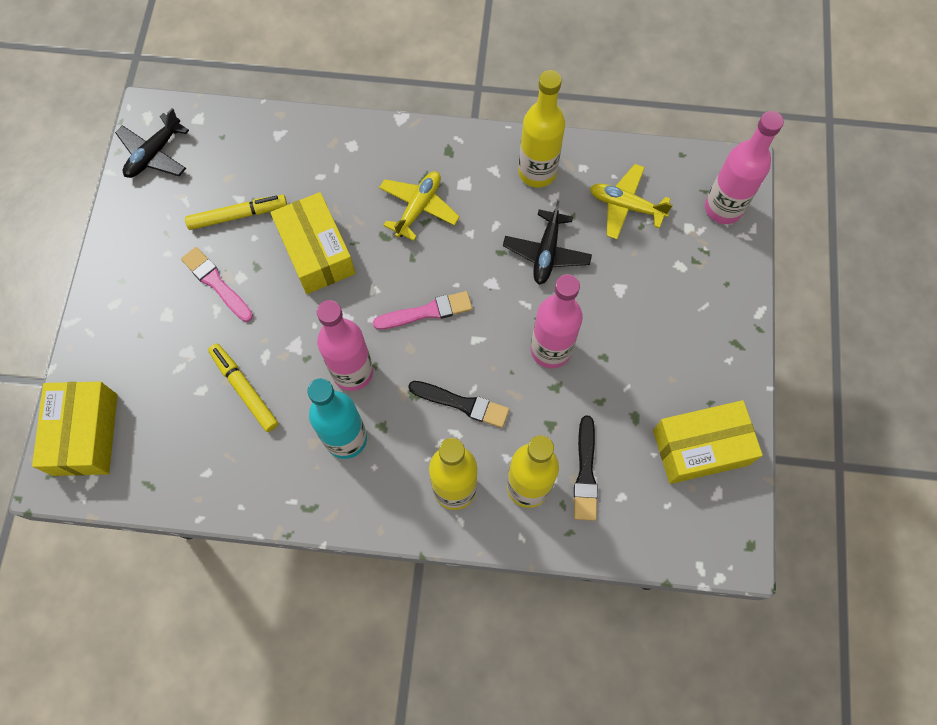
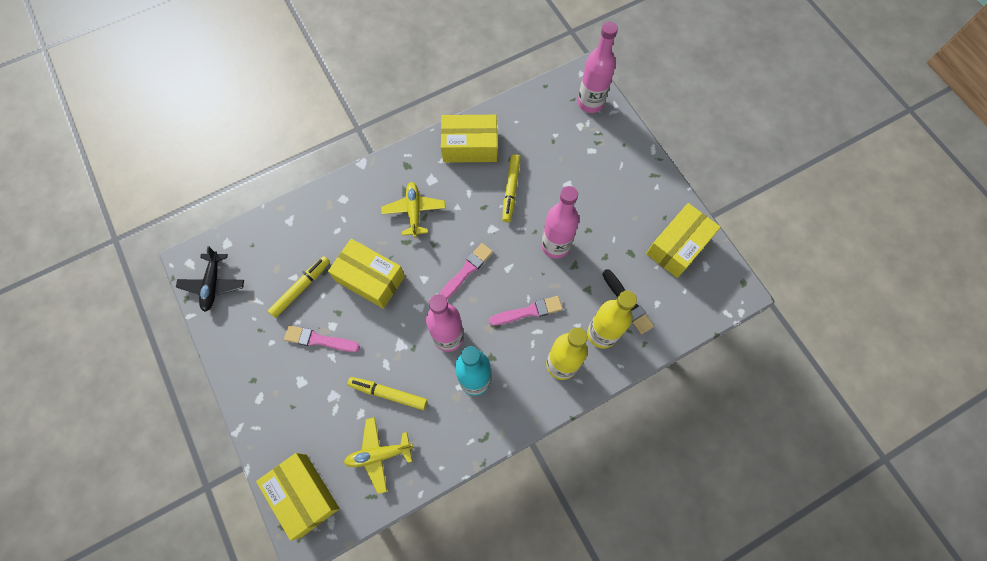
camera: 35 degrees left, 0 degrees up
black brush [408,381,509,428] -> pink brush [489,296,563,326]
black plane [503,201,592,285] -> yellow marker [502,154,521,222]
yellow bottle [518,70,565,188] -> yellow box [441,115,497,163]
yellow plane [590,164,673,239] -> yellow plane moved to [344,417,413,494]

